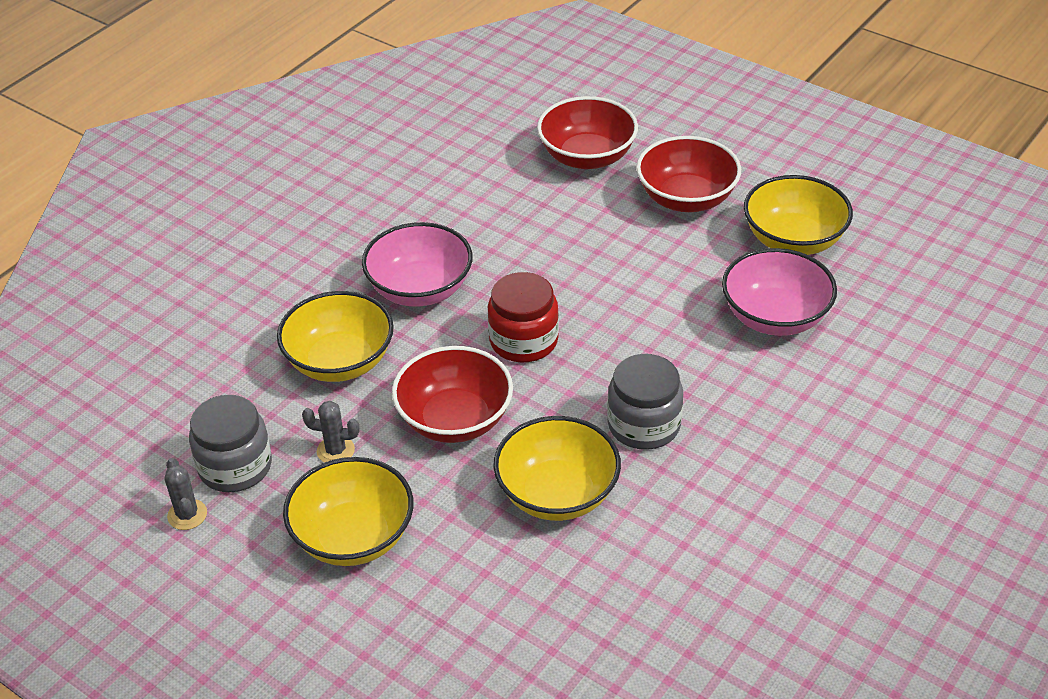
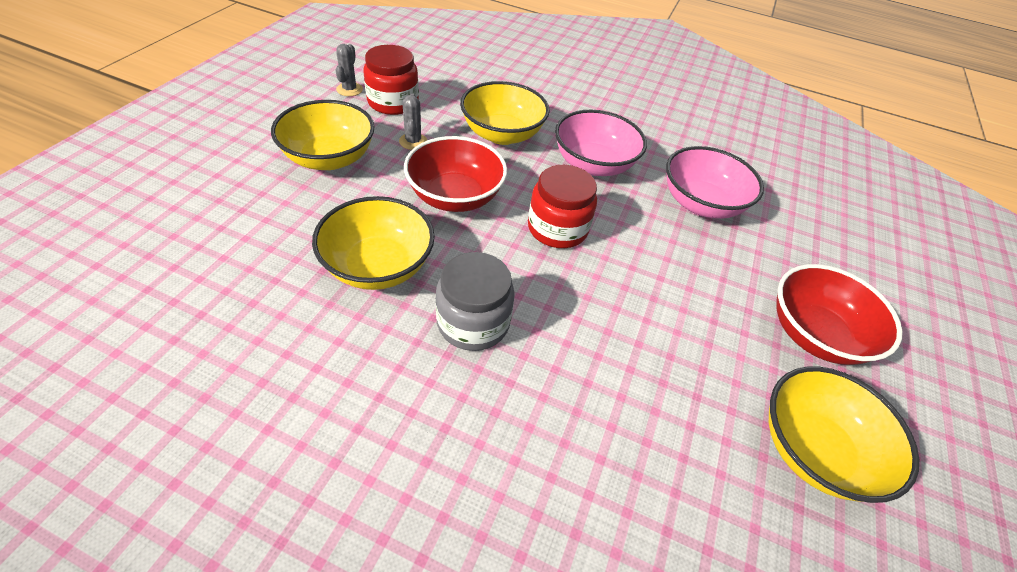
camera: 70 degrees right, 5 degrees up
grey cactus [165,458,207,530] -> grey cactus turned 45 degrees counterclockwise [336,44,363,96]
grey jar [189,395,272,492] -> red jar [363,45,419,115]
red bowl [537,96,638,169] -> none
pink bowl [722,248,837,336] -> pink bowl moved to [666,146,764,219]

